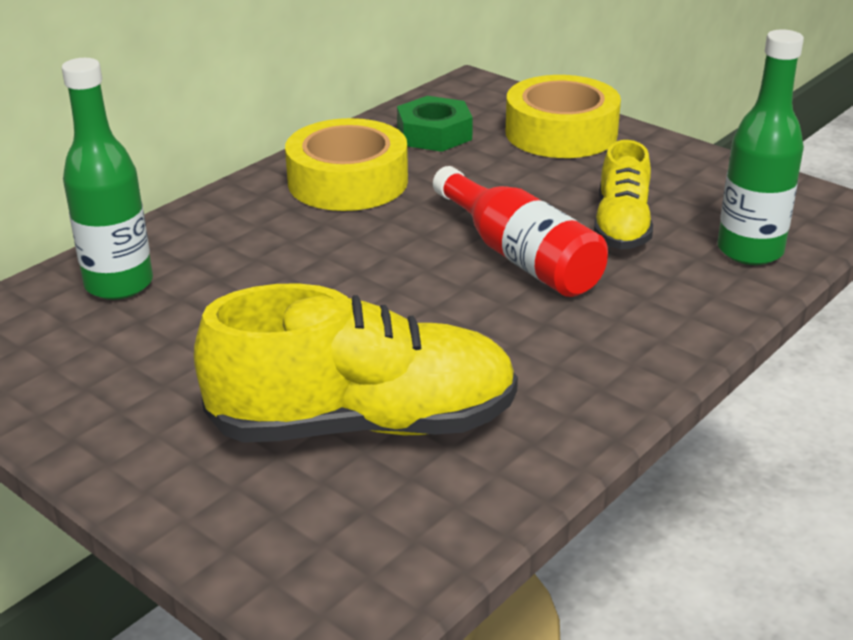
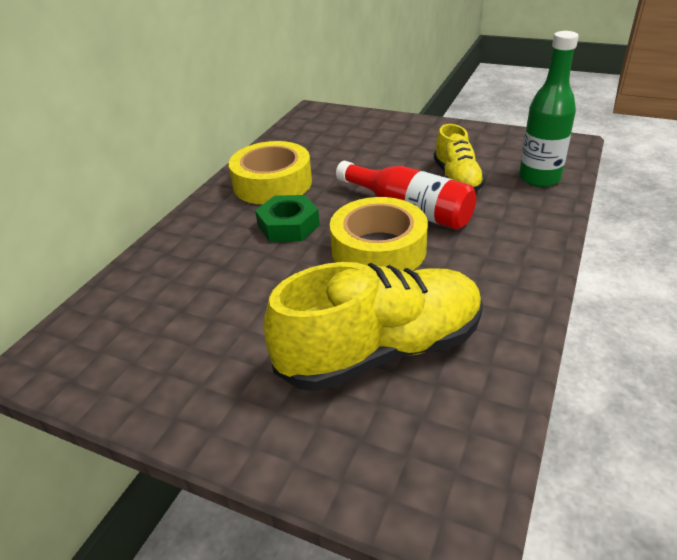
camera: 15 degrees left, 5 degrees up
green bottle [62,58,153,300] -> none
green nut [397,96,473,152] -> green nut moved to [255,195,320,242]
yellow tape [506,75,621,158] -> yellow tape moved to [330,197,428,271]

